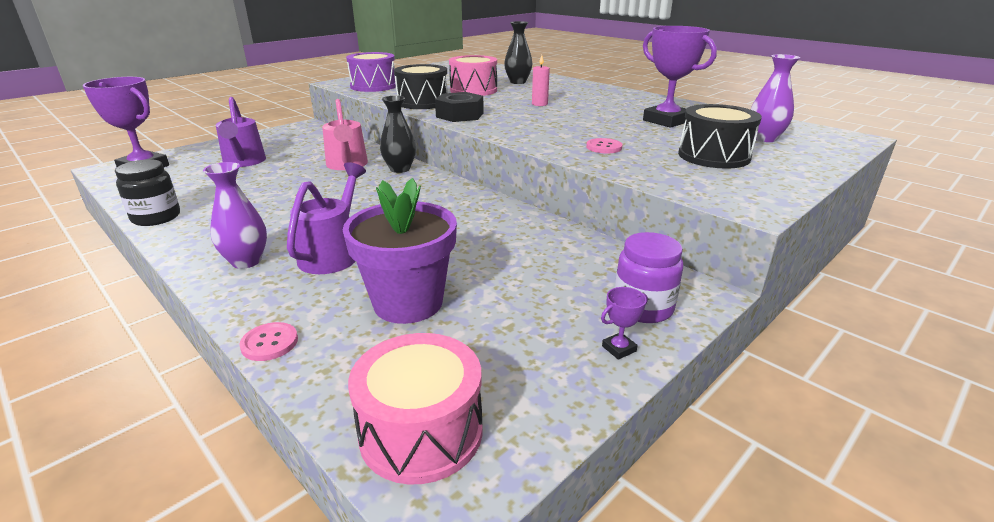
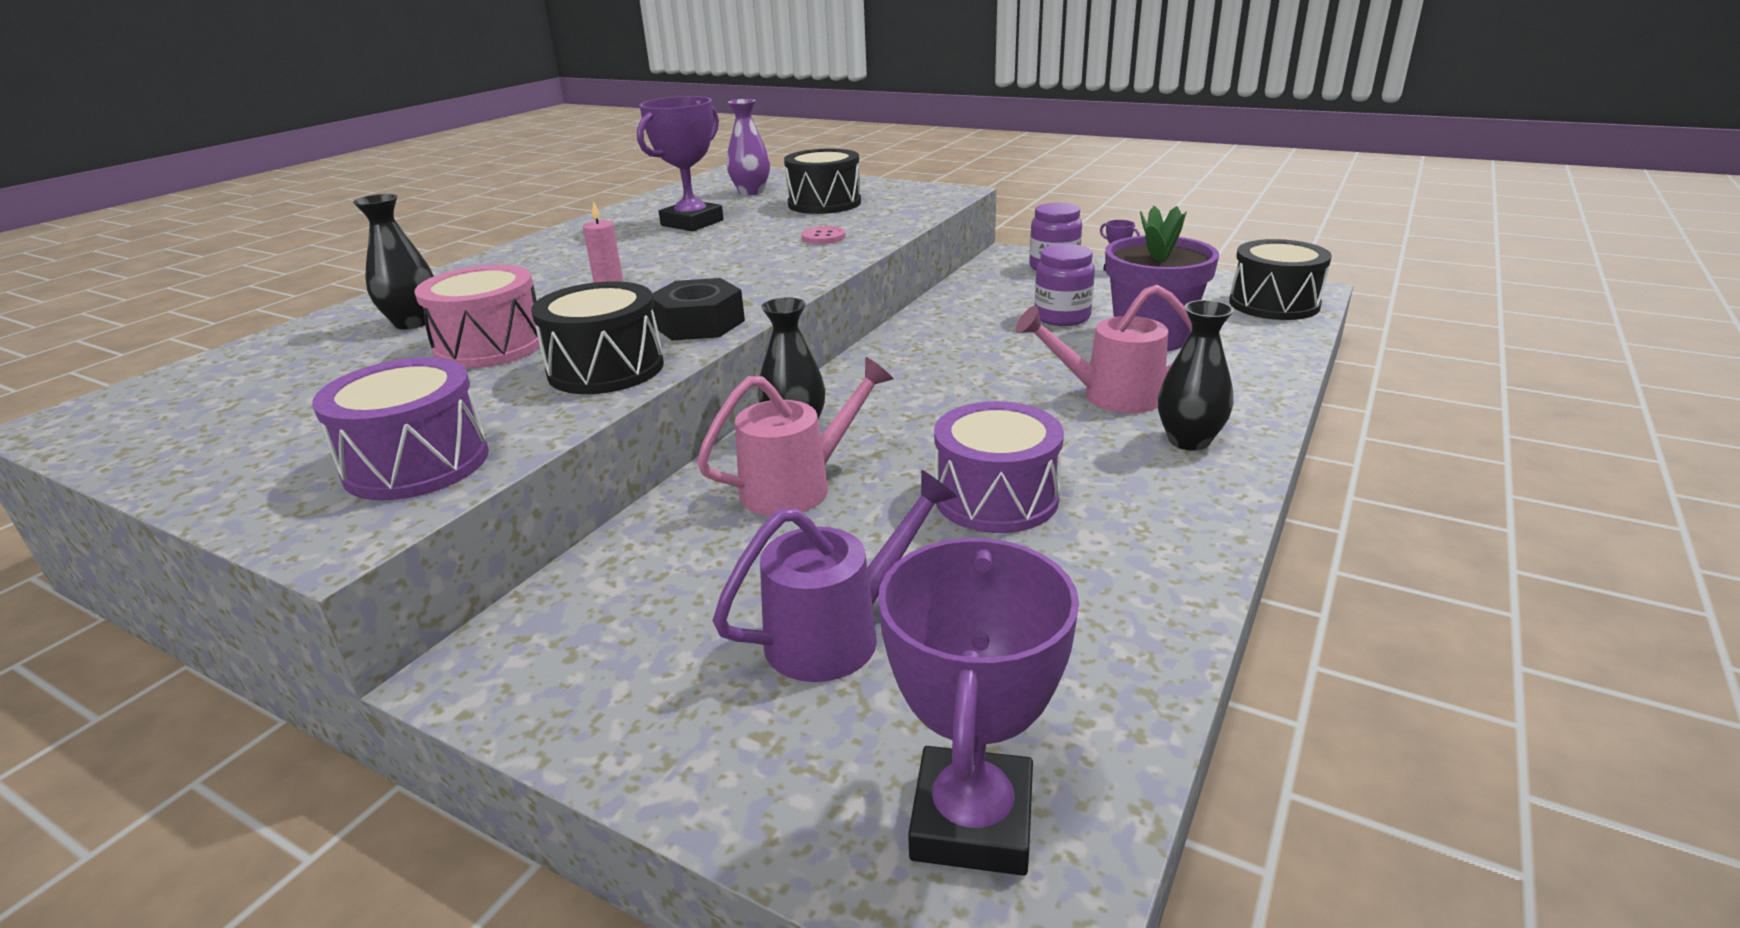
camera: 105 degrees left, 0 degrees up
black jar [115,159,180,226] -> none
purple vase [203,162,267,269] -> black vase [1158,300,1234,451]
pink button [239,322,298,361] -> none
purple watering can [287,162,366,274] -> pink watering can [1015,285,1192,413]
pink drum [348,333,482,484] -> black drum [1229,239,1332,320]
none -> purple drum [934,401,1064,533]
none -> purple jar [1034,244,1095,326]

